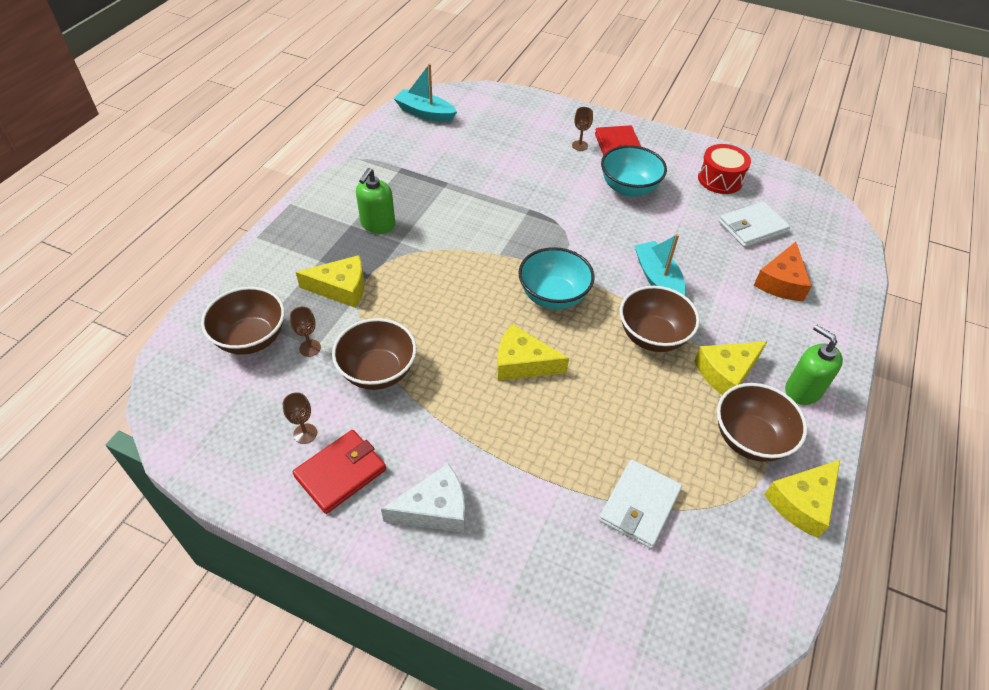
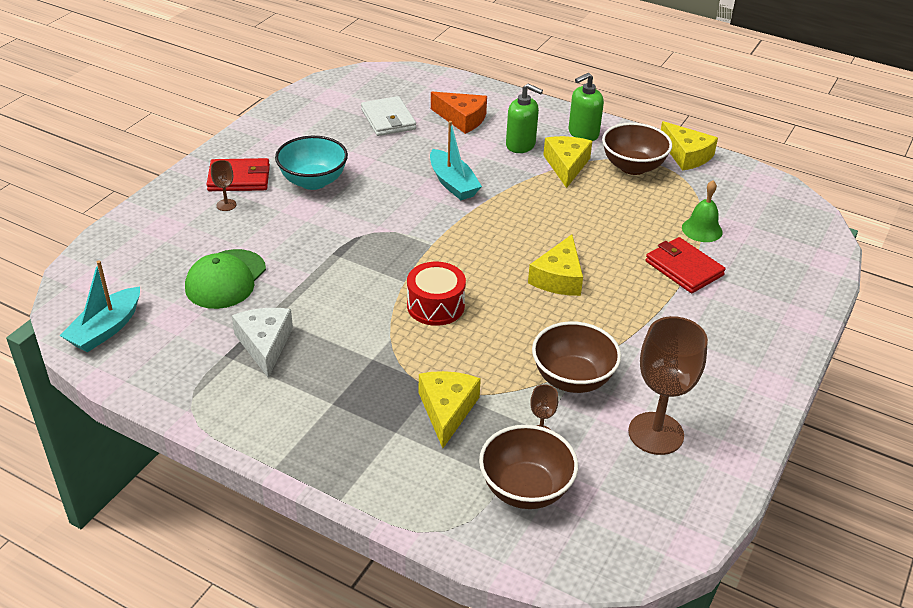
camera: 85 degrees left, 10 degrees down
brown goblet [283,392,317,444] -> brown goblet [628,316,708,455], size x2.25
red wallet [292,430,386,514] -> red wallet moved to [646,237,726,293]
green soap dispenser [356,168,395,234] -> green soap dispenser moved to [506,84,543,153]
white cheese [381,463,465,533] -> white cheese moved to [232,308,293,378]
turquoise bowl [518,247,594,310] -> none
white wallet [599,459,682,549] -> green bell [682,180,723,242]
brown bowl [620,286,700,352] -> none
turquoise boat [635,234,685,296] -> turquoise boat turned 105 degrees counterclockwise [430,121,482,200]
yellow cheese [694,341,767,395] -> yellow cheese turned 150 degrees counterclockwise [543,136,592,188]
red drum [698,144,751,194] -> red drum moved to [407,262,466,326]
none -> green cap [185,249,266,309]

